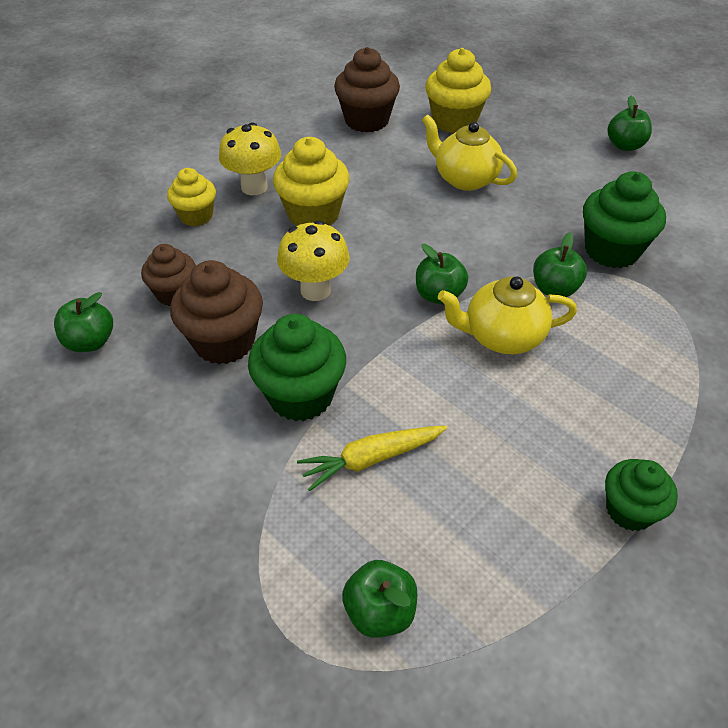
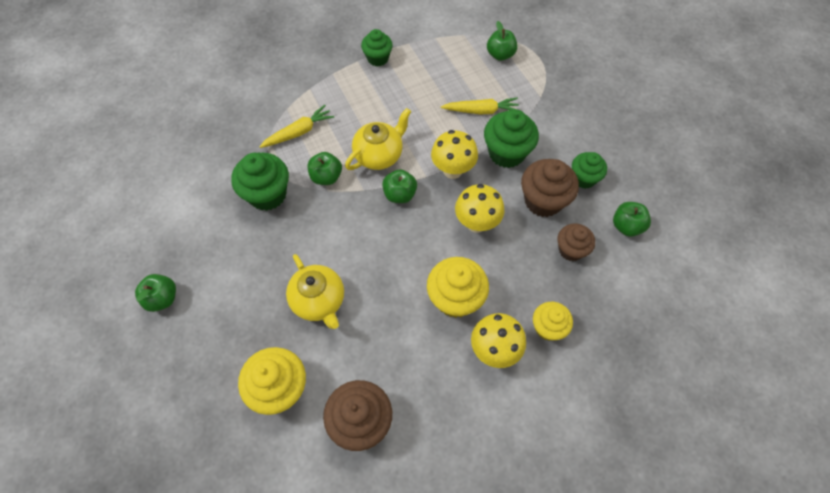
camera: 160 degrees left, 15 degrees up
yellow teapot [438,276,577,354] -> yellow teapot turned 60 degrees counterclockwise [345,108,411,170]
none -> yellow carrot [259,105,334,148]
none -> yellow mushroom [431,130,478,179]
none -> green cupcake [572,152,607,189]

